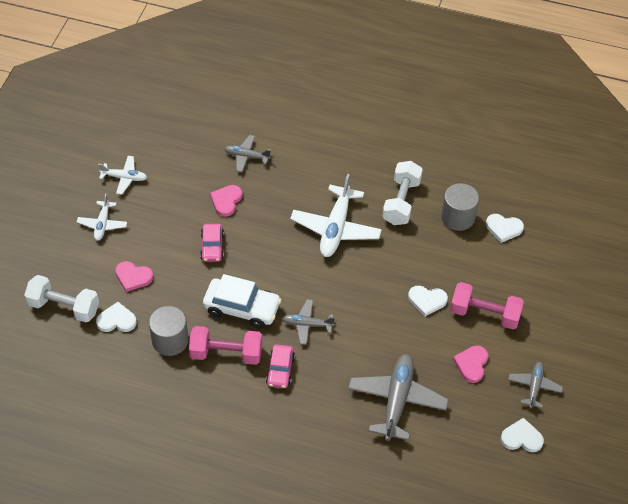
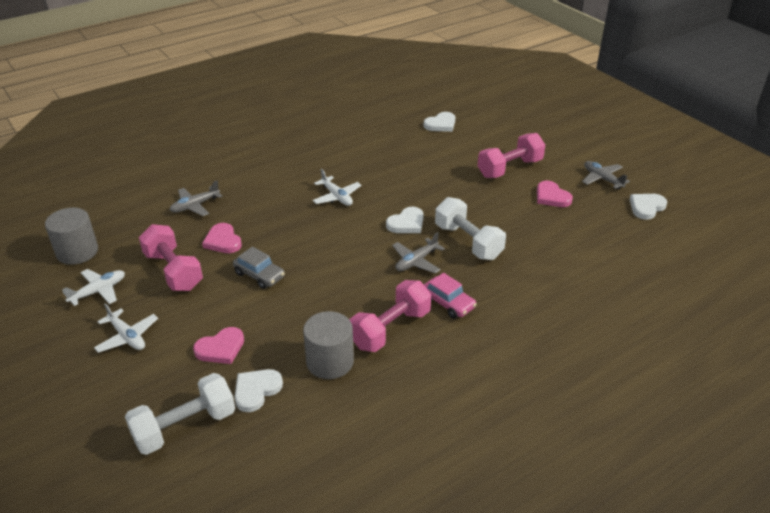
camera: 50 degrees left, 15 degrees down
pink car [200,224,224,262] -> grey car [233,247,285,289]
white car [203,274,282,329] -> none
white plane [290,174,382,257] -> white plane [313,169,361,206], size x0.55
grey plane [348,354,449,441] -> none
white dumbbell [382,161,423,225] -> white dumbbell moved to [435,197,506,260]
white heart [408,286,448,316] -> white heart moved to [386,207,424,233]
grey cylinder [441,183,479,231] -> grey cylinder moved to [45,207,98,265]
none -> pink dumbbell [139,224,203,291]

